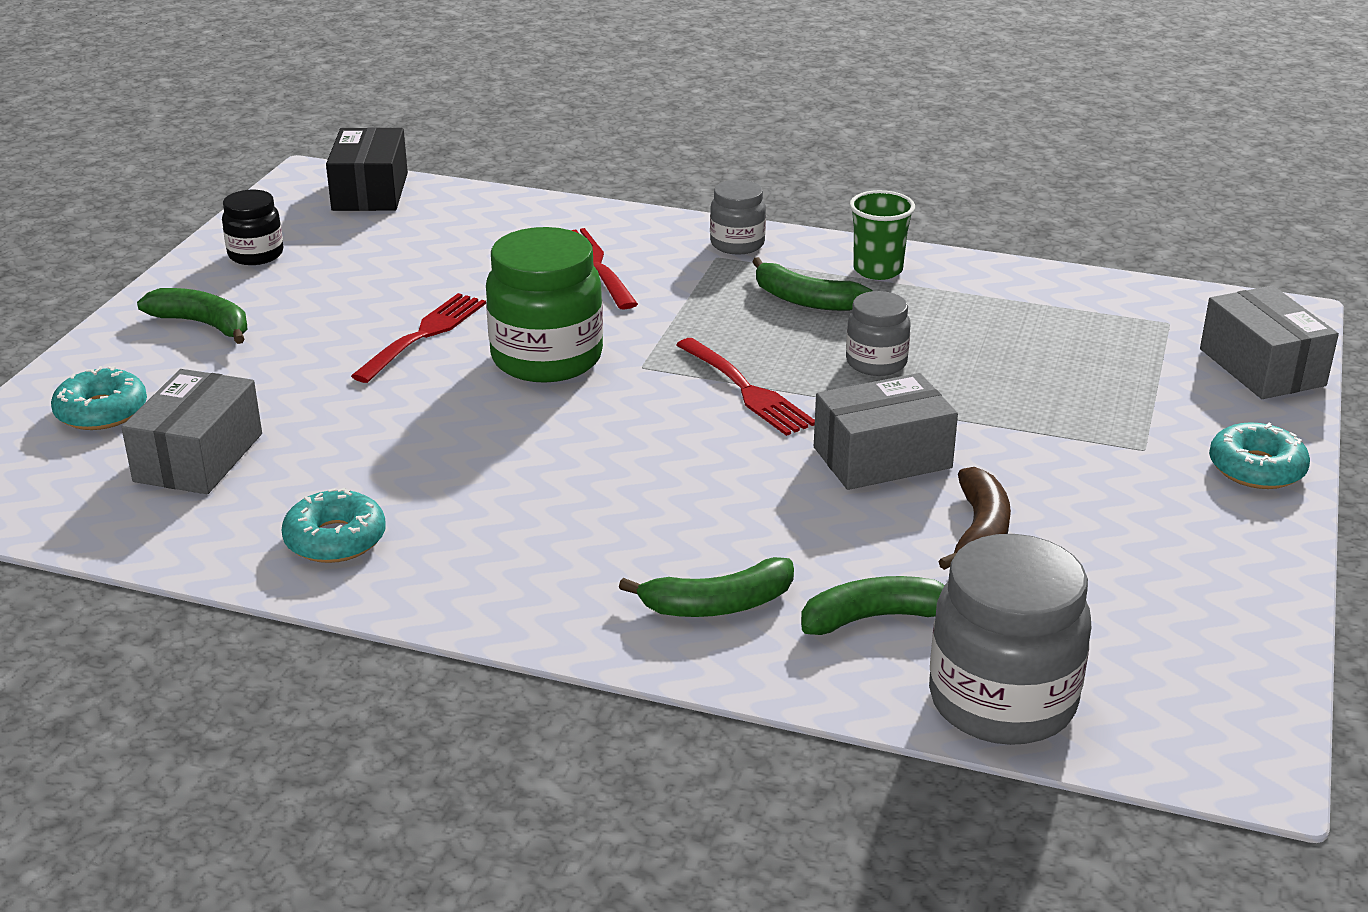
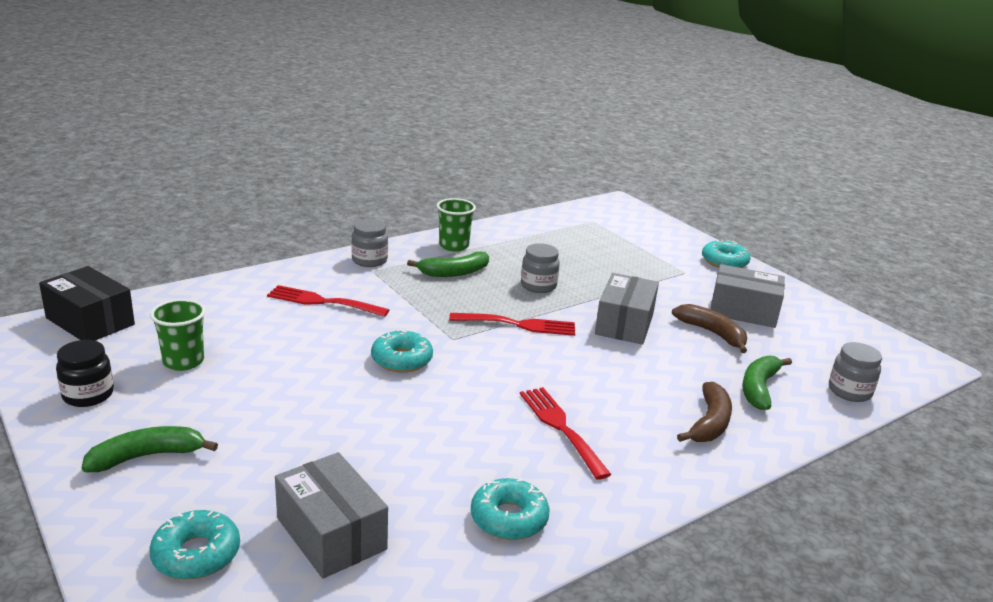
camera: 55 degrees left, 5 degrees down
red fork [351,293,486,383] -> red fork moved to [520,387,612,480]
green jar [486,227,603,383] -> turquoise donut [371,329,433,372]
green banana [619,557,794,617] -> brown banana [677,382,732,442]
grey jar [929,534,1091,745] -> grey jar [829,342,882,402], size x0.55
grey box [1200,286,1339,399] -> grey box moved to [711,264,785,328]
none -> green cup [150,299,206,371]

